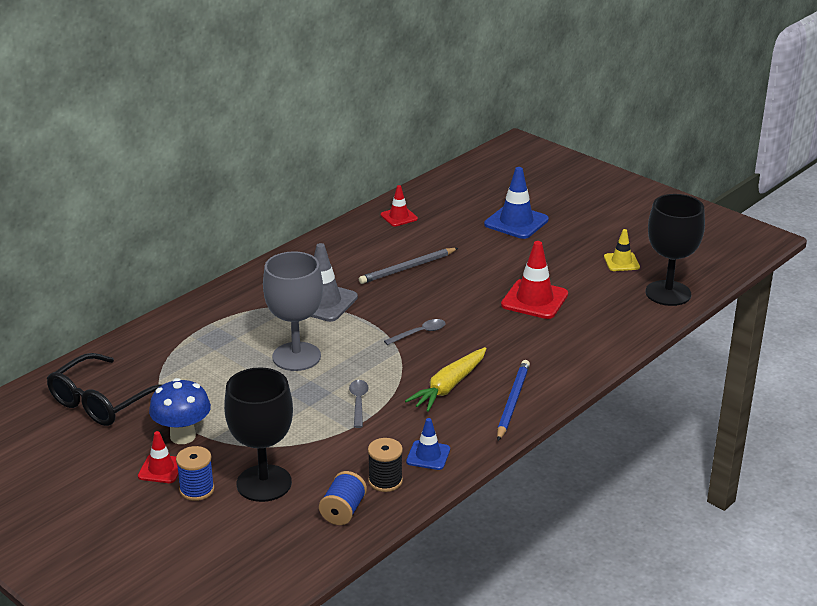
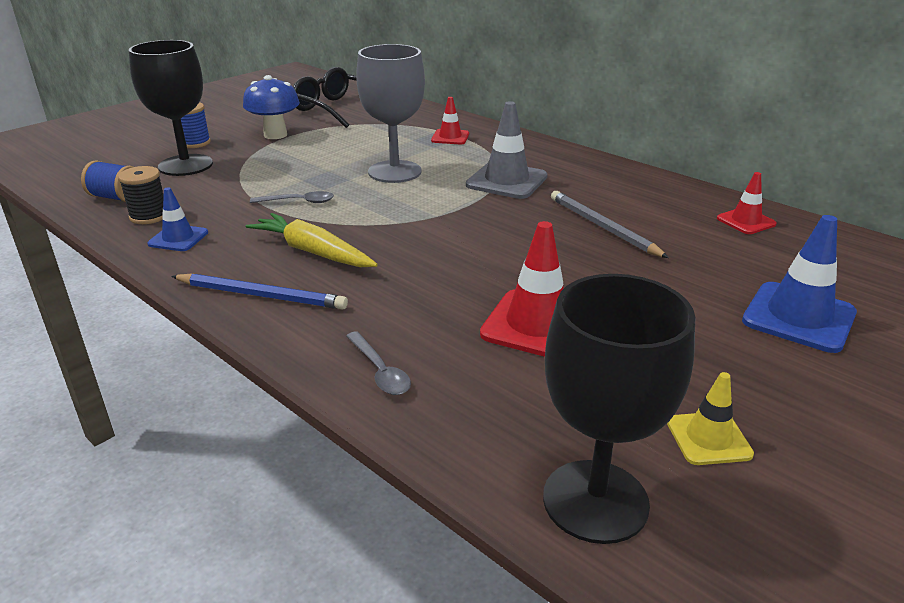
camera: 90 degrees right, 0 degrees up
red traffic cone [138,431,178,483] -> red traffic cone moved to [431,97,469,144]
grey spoon [384,319,445,345] -> grey spoon moved to [346,331,411,395]

